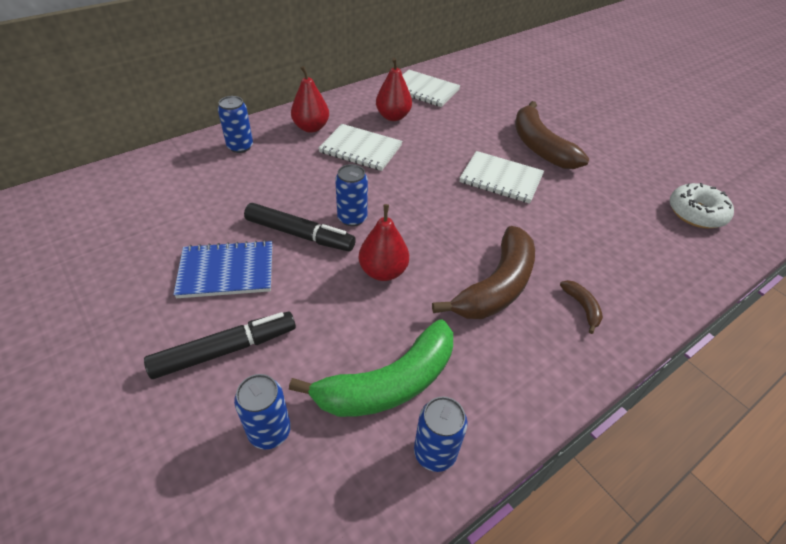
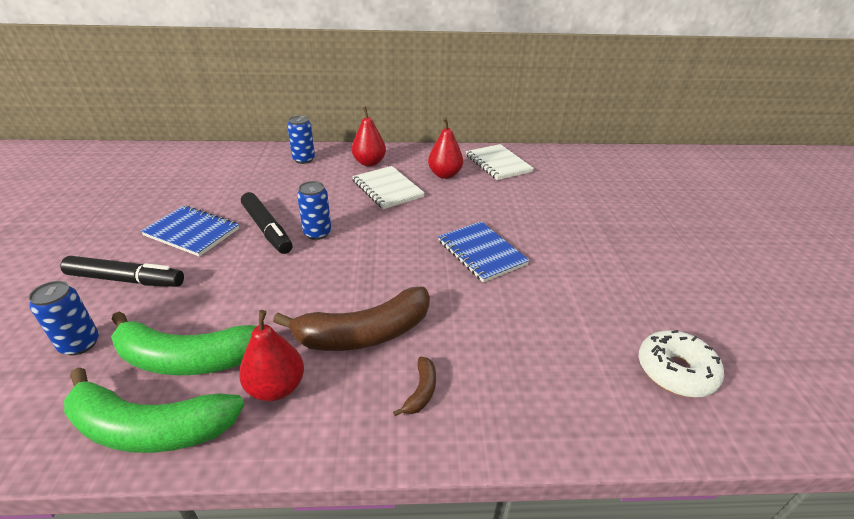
camera: 35 degrees right, 10 degrees down
red pear [359,204,409,281] -> red pear moved to [239,310,304,401]
blue can [414,397,467,472] -> green banana [64,367,245,453]
white notebook [460,151,544,204] -> blue notebook [438,221,530,283]
brown banana [515,101,589,169] -> none

